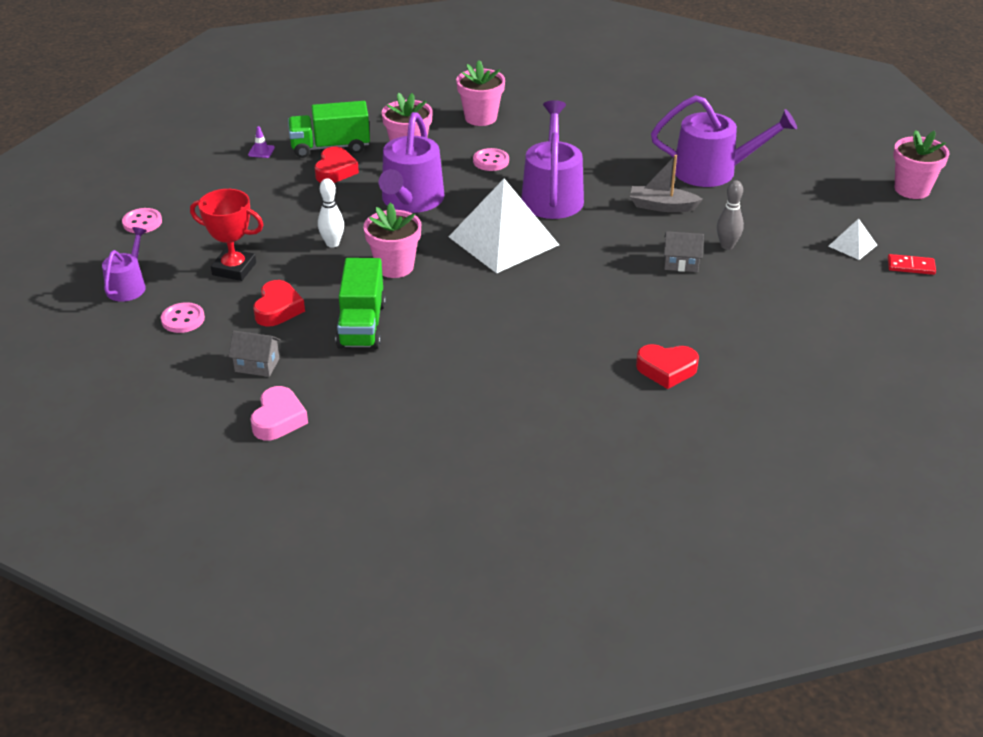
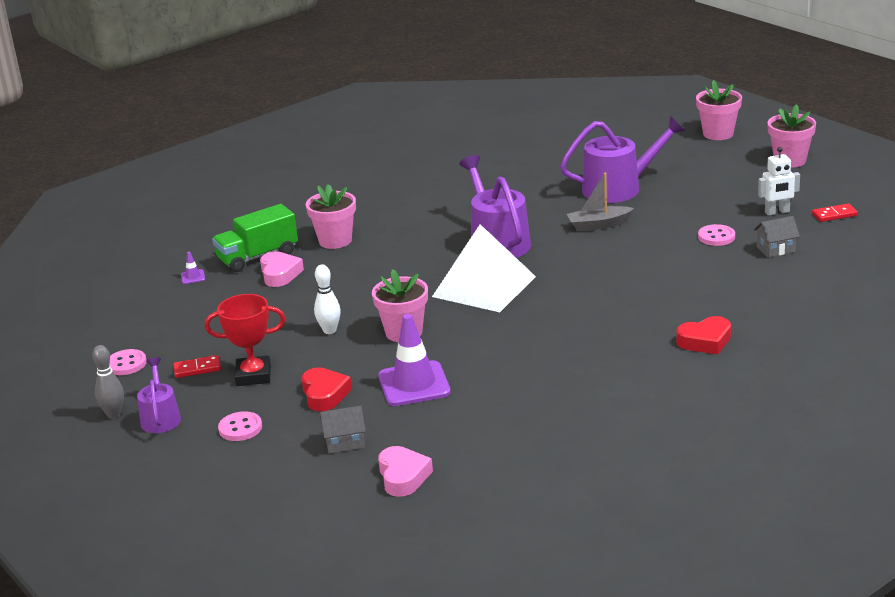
camera: 20 degrees left, 10 degrees down
red heart [315,147,359,183] -> pink heart [260,251,304,287]
green truck [336,258,386,349] -> purple traffic cone [378,314,451,406]
purple watering can [379,112,444,213] -> none
pink flower pot [456,60,505,126] -> pink flower pot moved to [696,80,742,140]
pink button [473,148,509,171] -> pink button moved to [698,224,735,246]
grey house [664,231,704,272] -> grey house moved to [754,216,800,258]
grey bowling pin [717,180,744,250] -> grey bowling pin moved to [92,345,124,418]
white pyramid [829,219,877,260] -> white robot [758,147,800,216]
none -> red domino [173,355,221,378]

